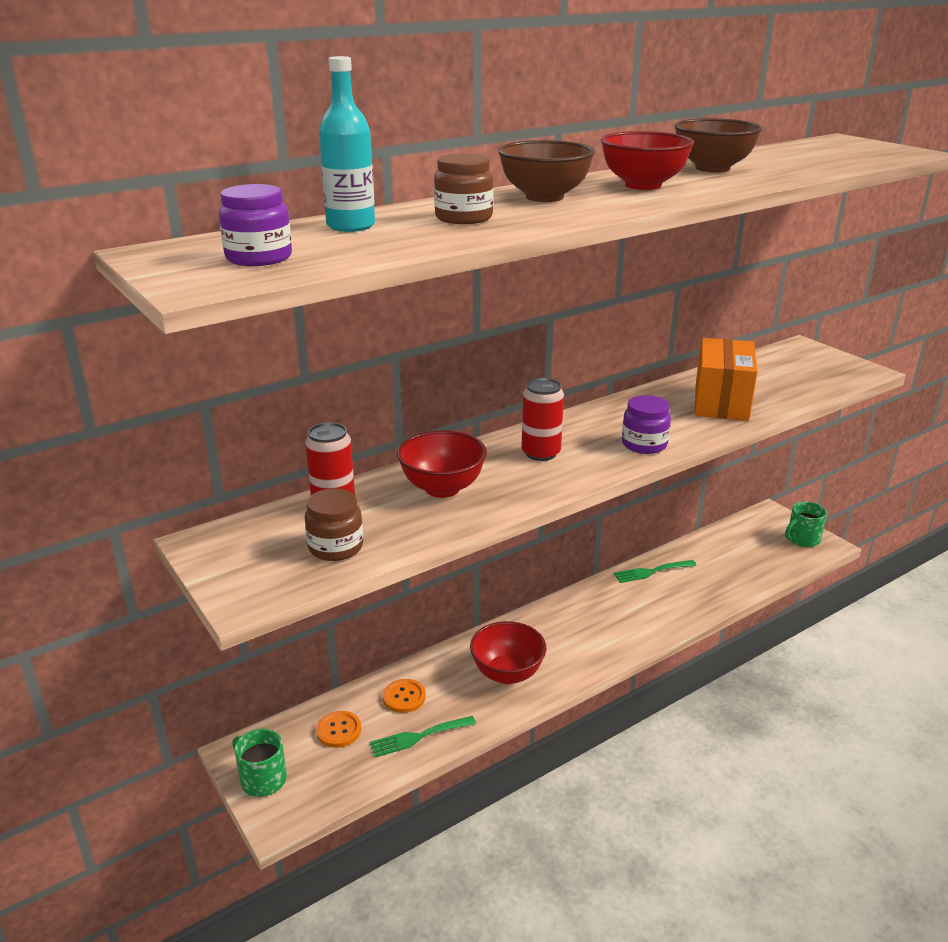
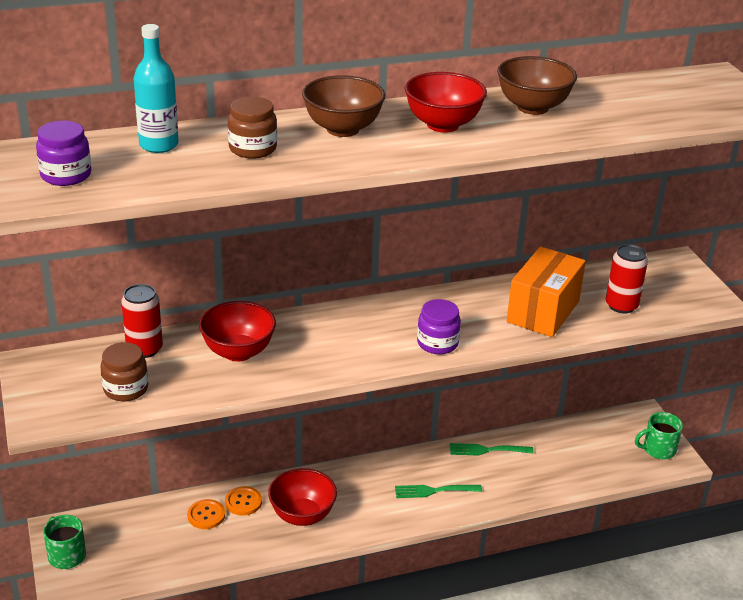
camera: 15 degrees right, 5 degrees up
orange button [316,711,361,748] -> orange button moved to [225,486,262,516]
green fork [370,716,476,758] -> green fork moved to [395,485,482,498]
red can [522,378,564,461] -> red can moved to [606,244,648,314]

